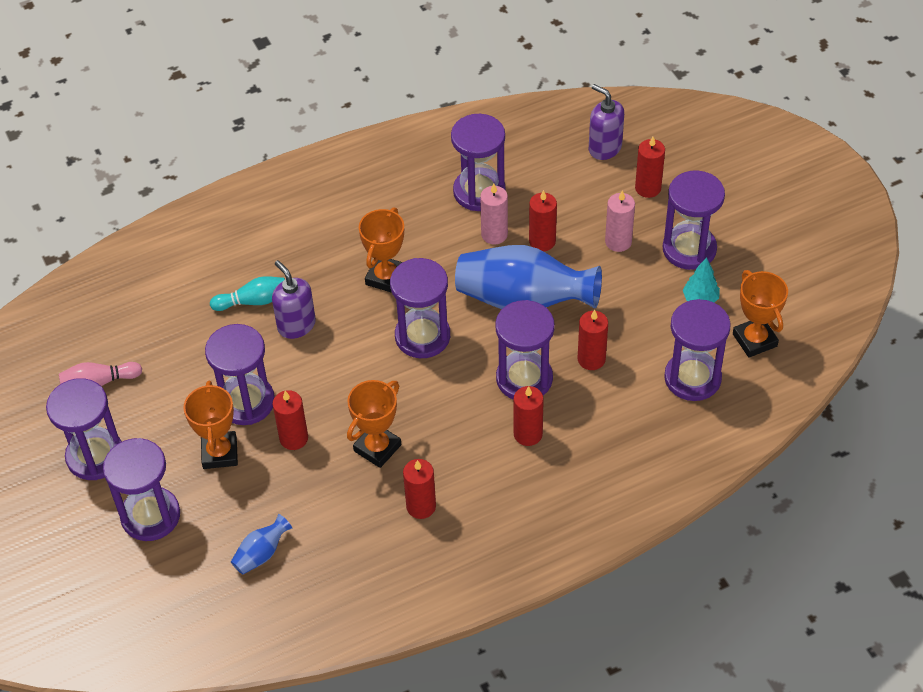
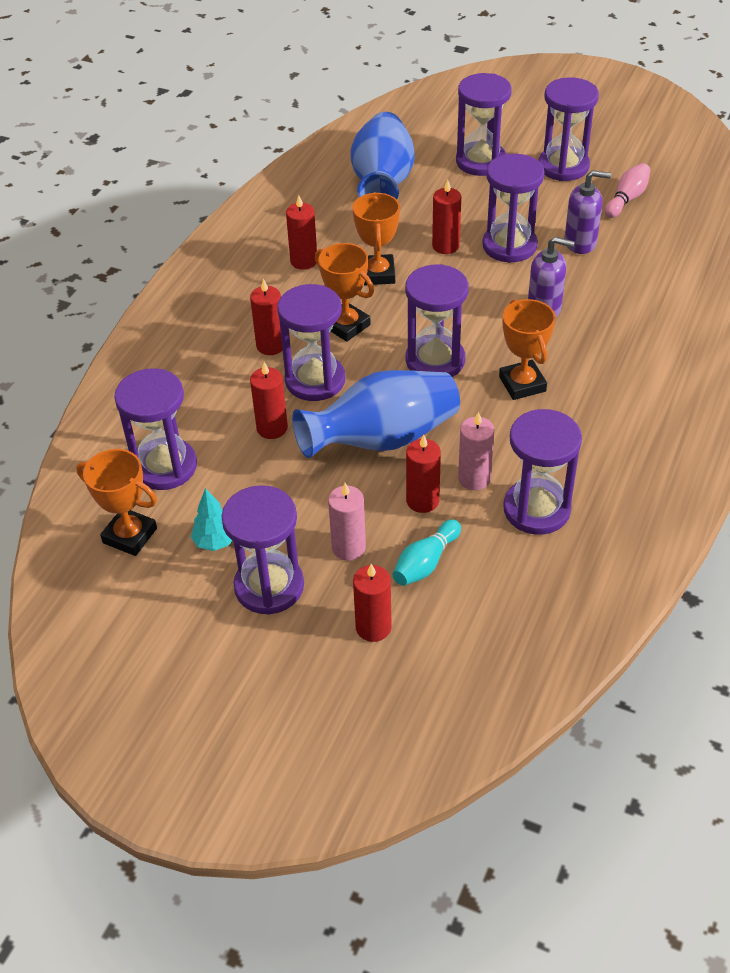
camera: 140 degrees right, 5 degrees down
orange trophy [183,381,238,469] -> orange trophy moved to [315,243,374,342]
turquoise bowling pin [210,276,285,311] -> turquoise bowling pin moved to [393,520,461,586]
blue vase [231,514,292,574] -> blue vase [350,112,415,199], size x2.30
purple soap dispenser [589,84,624,160] -> purple soap dispenser moved to [564,170,611,254]

